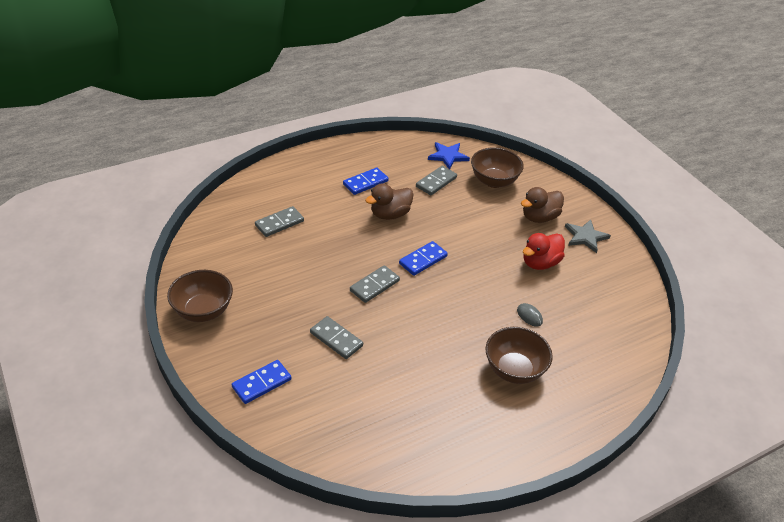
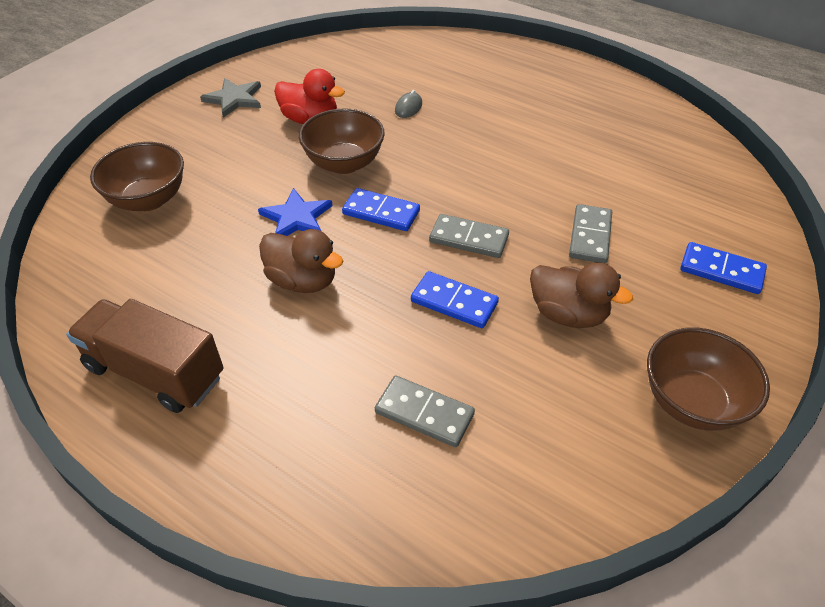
camera: 115 degrees left, 5 degrees up
blue domino [343,167,389,195] -> blue domino moved to [411,271,499,328]
grey domino [416,166,457,195] -> none
blue star [428,142,470,170] -> blue star moved to [258,188,333,236]
brown bowl [485,327,553,384] -> brown bowl moved to [299,108,385,174]
brown duck [521,187,564,223] -> brown duck moved to [530,263,633,328]
none -> brown truck [66,299,224,413]

